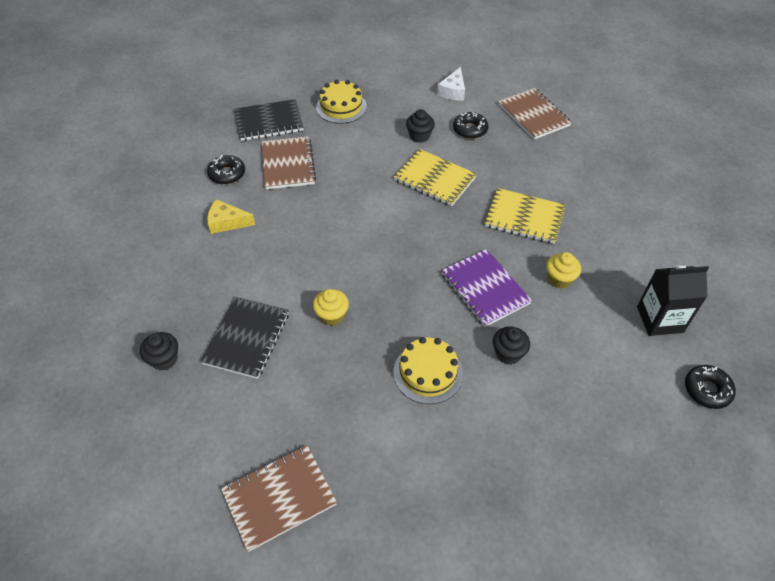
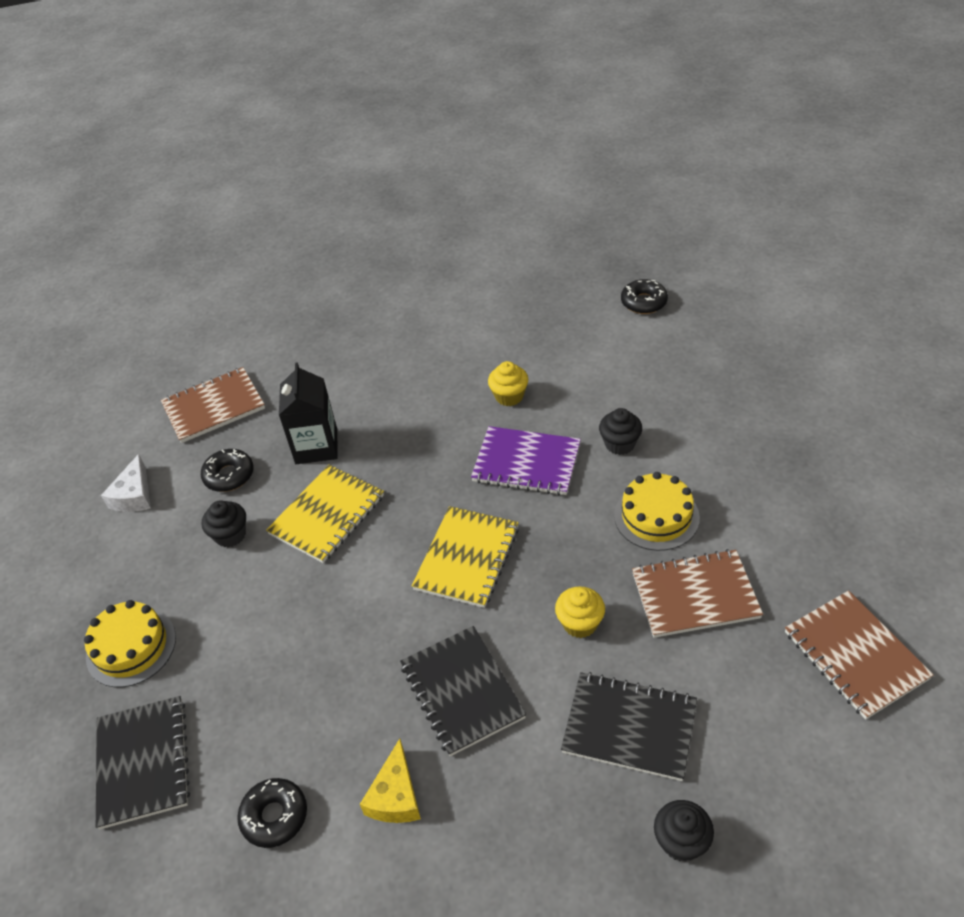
camera: 85 degrees left, 5 degrees down
brown notebook [261,136,316,190] -> brown notebook moved to [632,549,763,638]
white cheese [437,67,465,101] -> white cheese turned 75 degrees clockwise [101,454,151,512]
purple notebook [441,249,532,327] -> purple notebook turned 45 degrees clockwise [471,426,581,495]
yellow notebook [485,188,566,244] -> yellow notebook moved to [412,506,519,608]
black carton [637,265,709,336] -> black carton moved to [279,362,338,464]
none -> black notebook [400,626,526,757]

